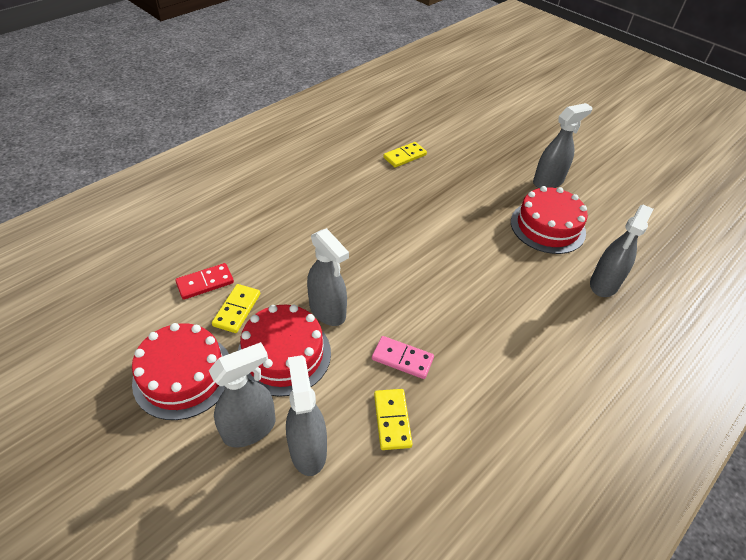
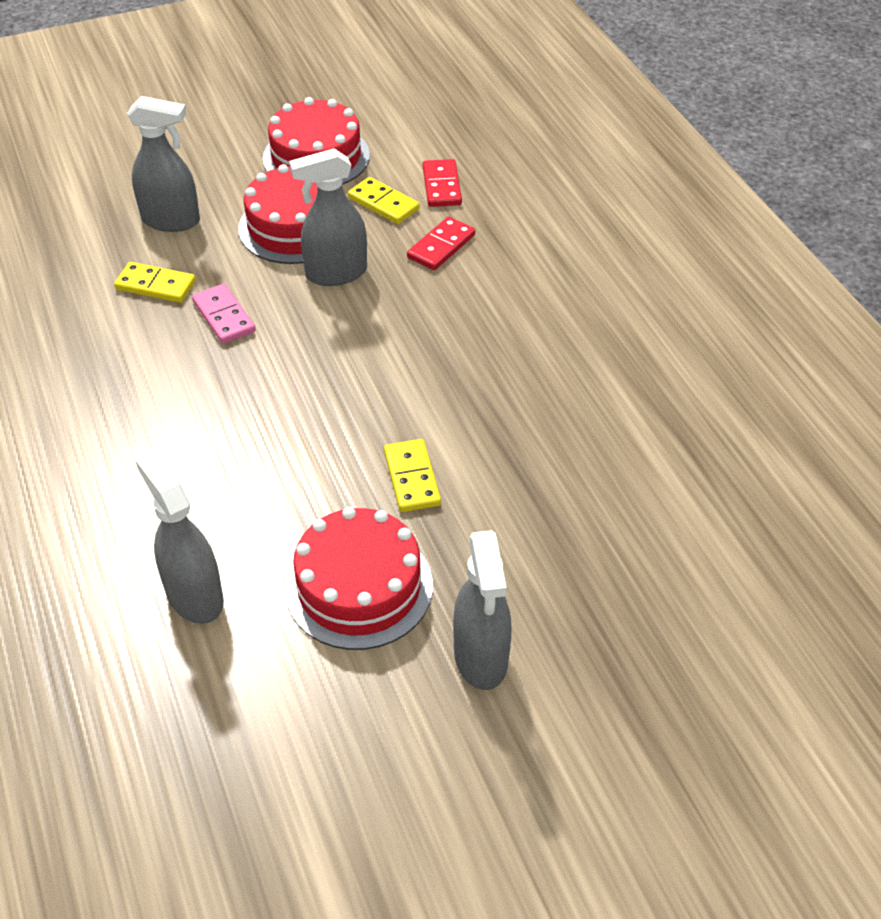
camera: 115 degrees right, 0 degrees up
grey spray bottle [209,342,276,448] -> none
pink domino [372,336,434,379] -> pink domino turned 75 degrees counterclockwise [192,284,256,344]
yellow domino [383,142,427,167] -> yellow domino moved to [384,439,441,512]
none -> red domino [407,217,475,270]

